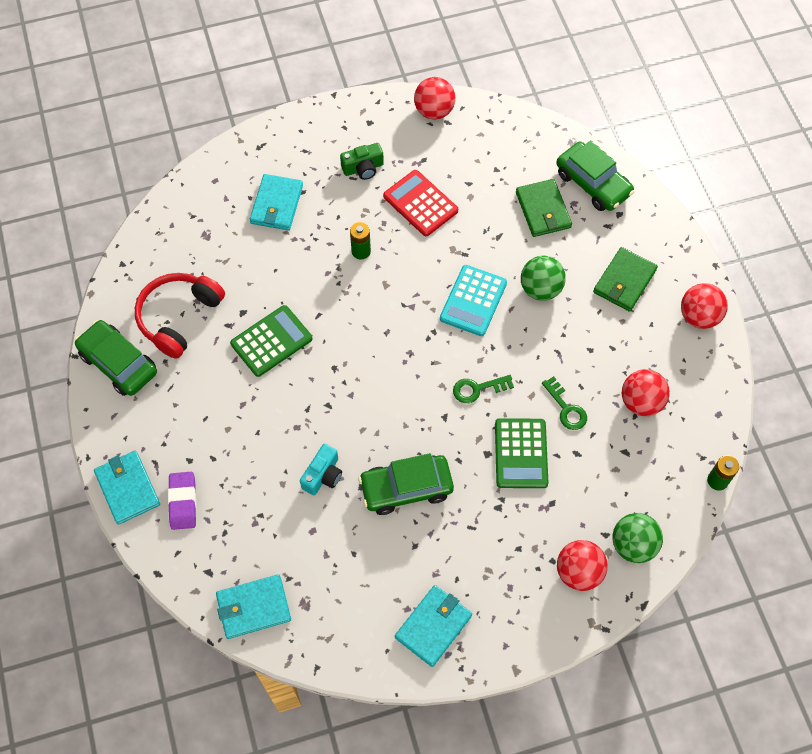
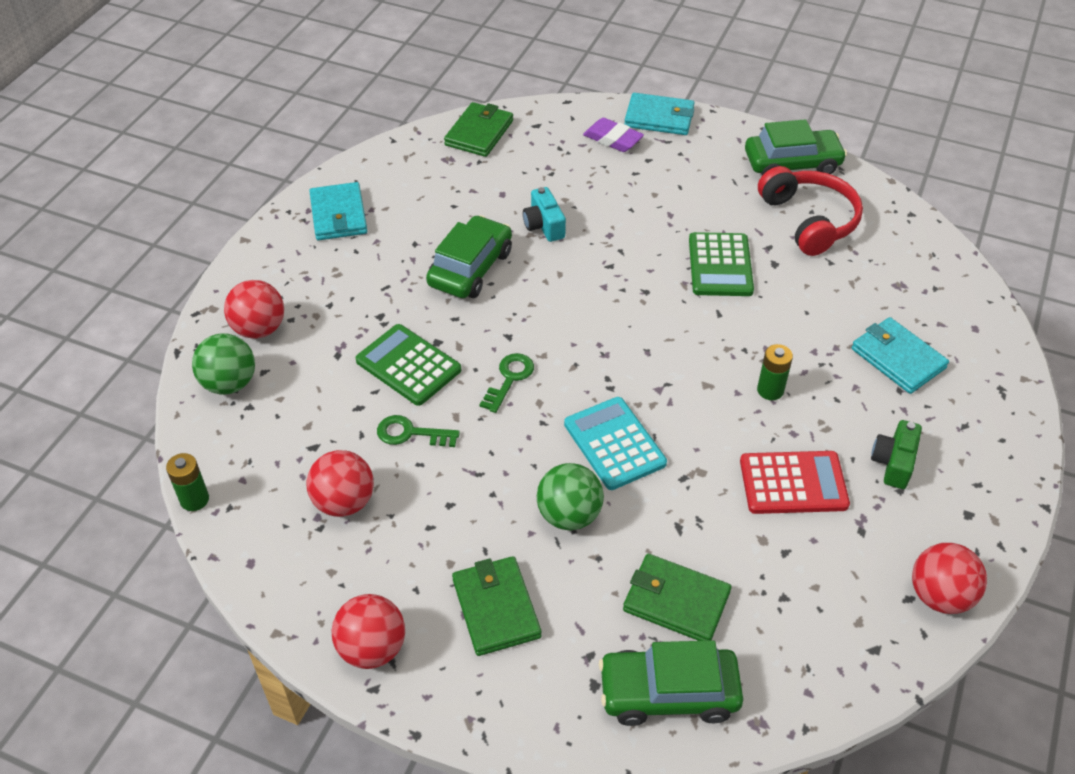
camera: 130 degrees right, 15 degrees down
turquoise wallet [216,574,291,639] -> green wallet [444,102,513,157]

